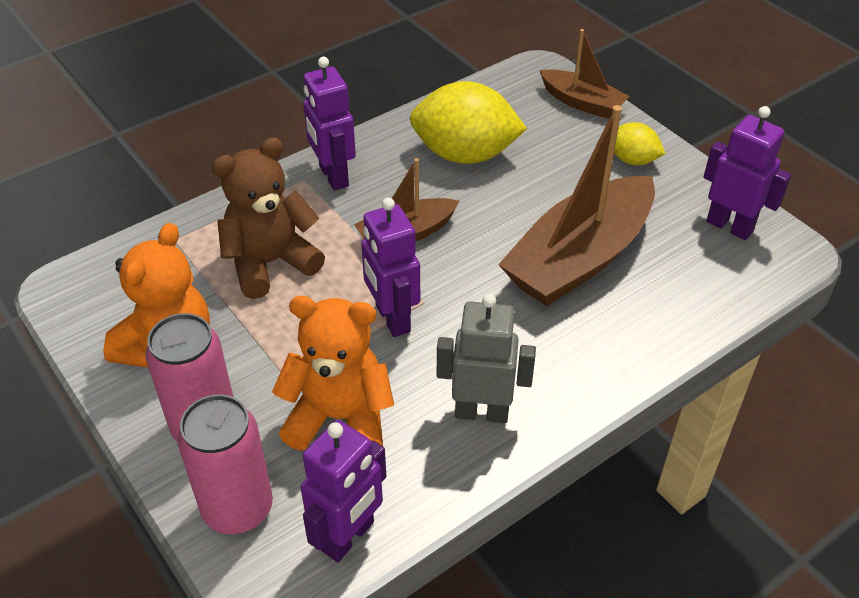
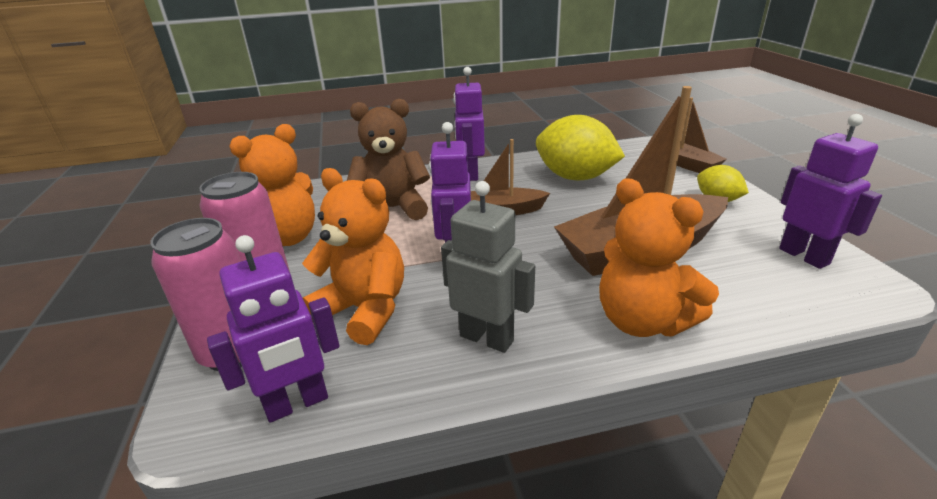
camera: 25 degrees right, 15 degrees down
none -> orange teddy bear [599,178,719,337]

